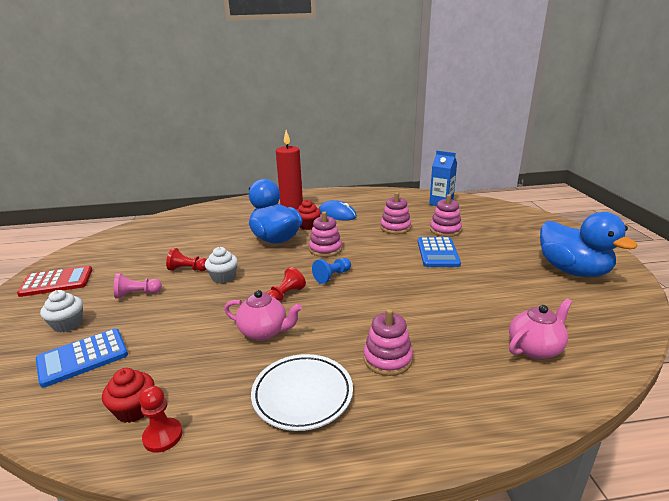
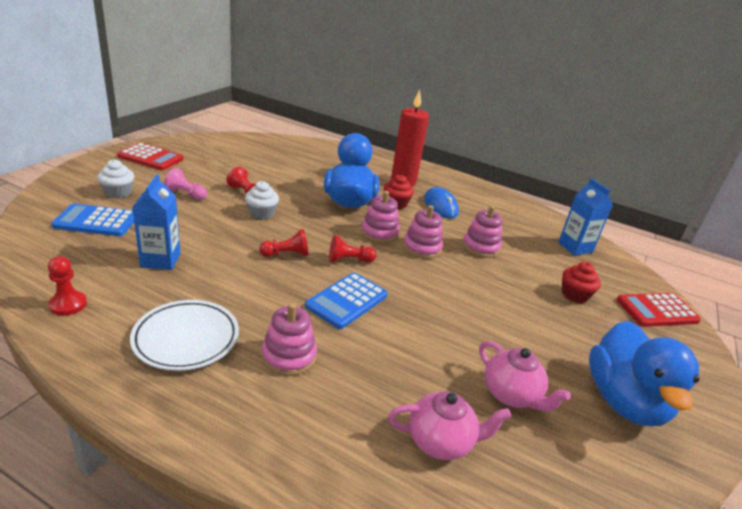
camera: 30 degrees right, 5 degrees up
red cupcake [102,368,154,423] -> red cupcake moved to [562,262,601,303]
pink teapot [224,290,302,341] -> pink teapot moved to [479,341,571,412]
blue pawn [312,258,351,284] -> red pawn [329,235,377,263]
blue calculator [418,237,461,267] -> blue calculator moved to [305,273,388,329]
pink stacking toy [430,194,462,237] -> pink stacking toy moved to [403,205,443,259]
none -> blue carton [132,174,180,270]
none -> red calculator [616,293,701,327]

